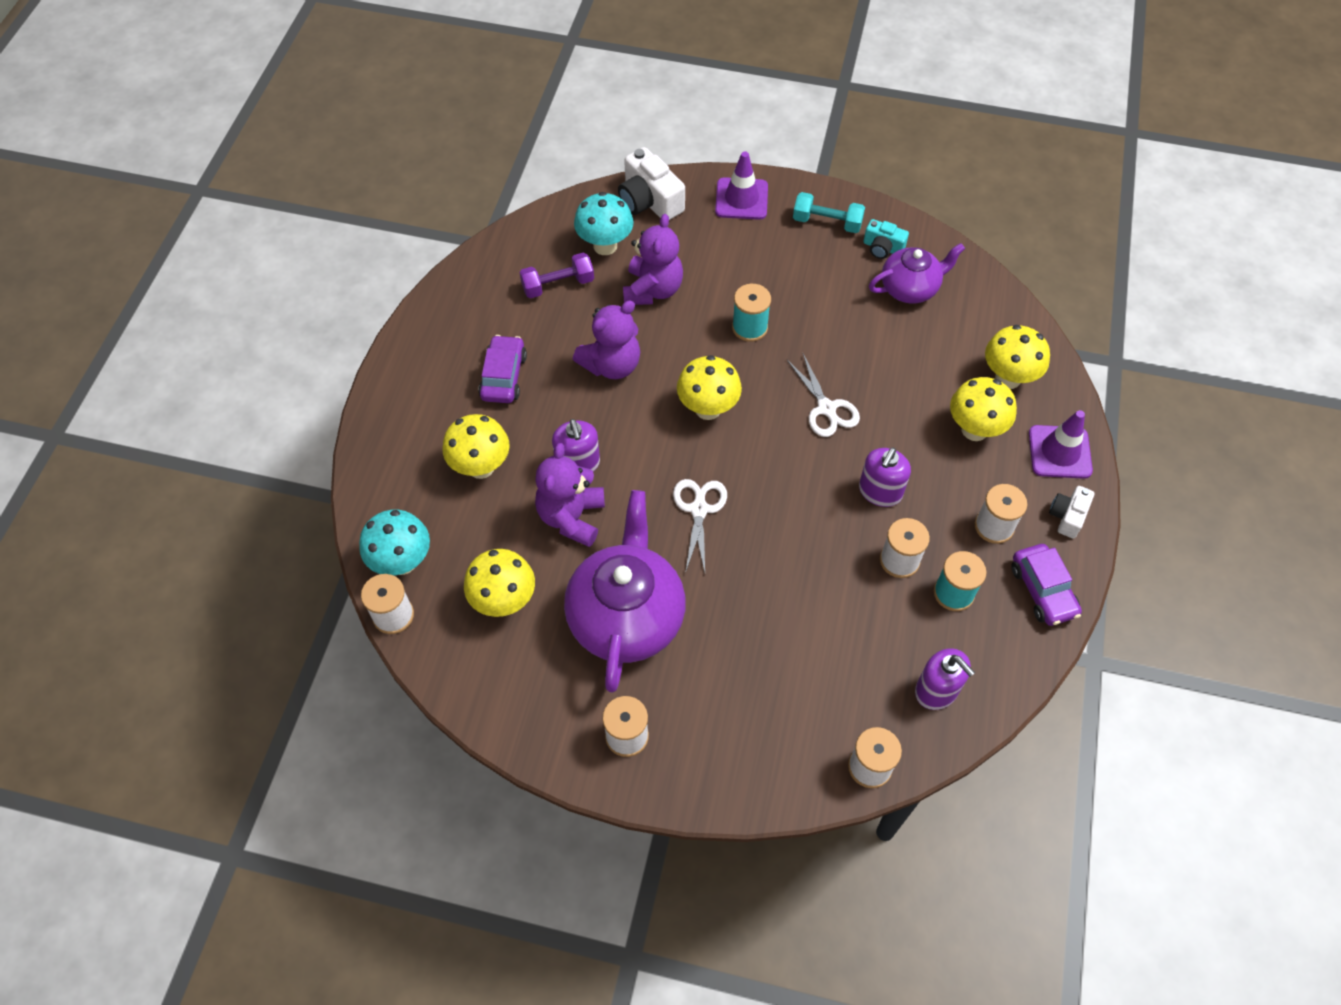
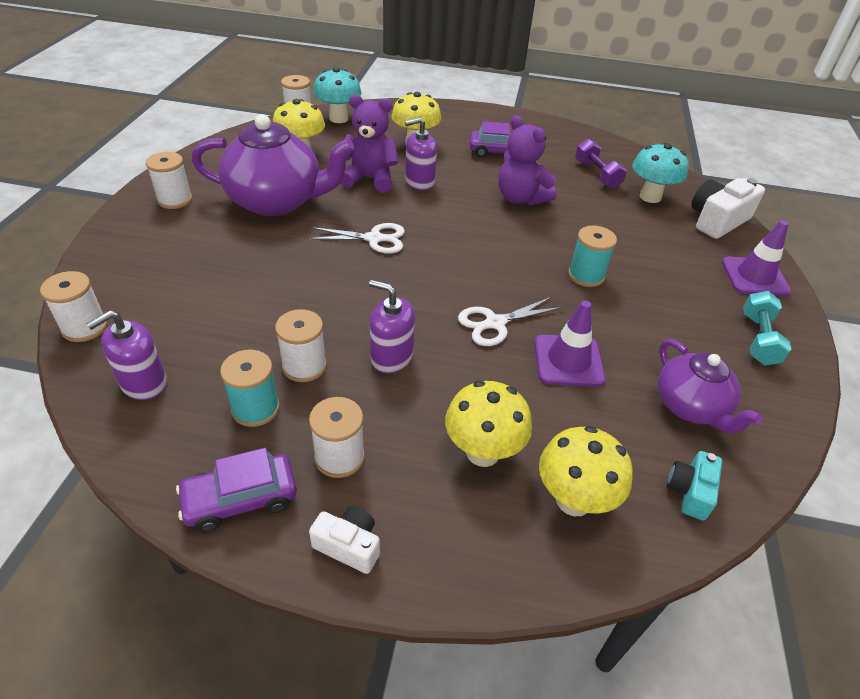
camera: 85 degrees right, 15 degrees down
purple teddy bear [623,214,683,305] -> none
yellow mushroom [677,355,742,420] -> none
turquoise camera [864,219,909,259] -> turquoise camera moved to [667,451,722,521]
purple traffic cone [1029,410,1093,479] -> purple traffic cone moved to [535,300,606,387]

